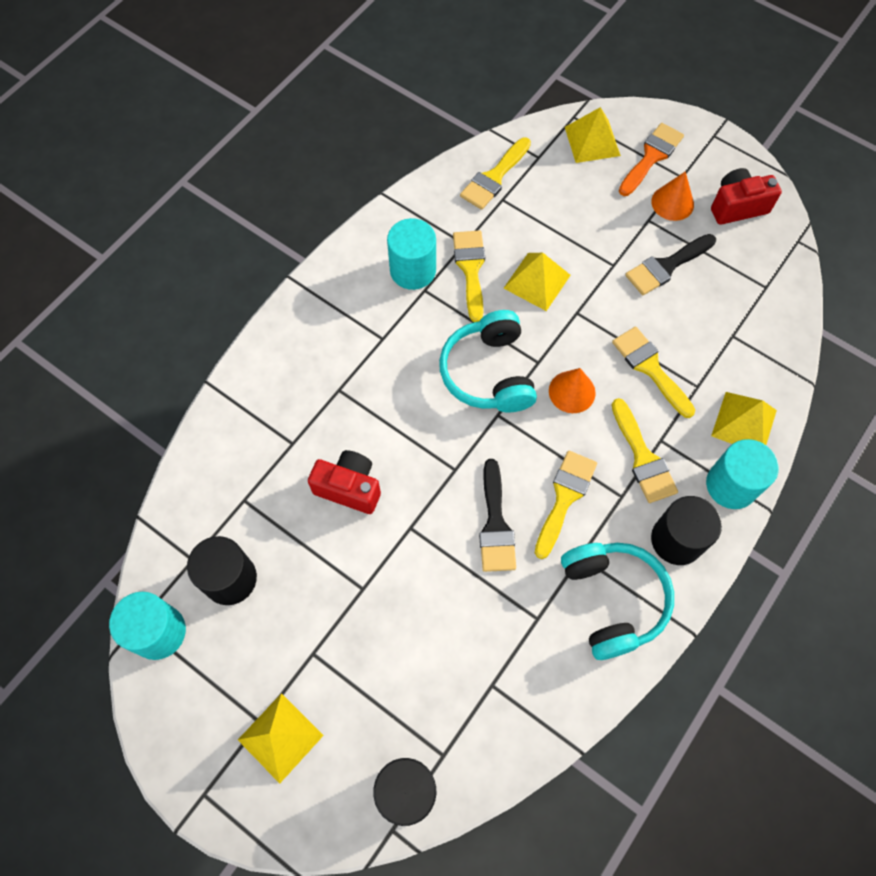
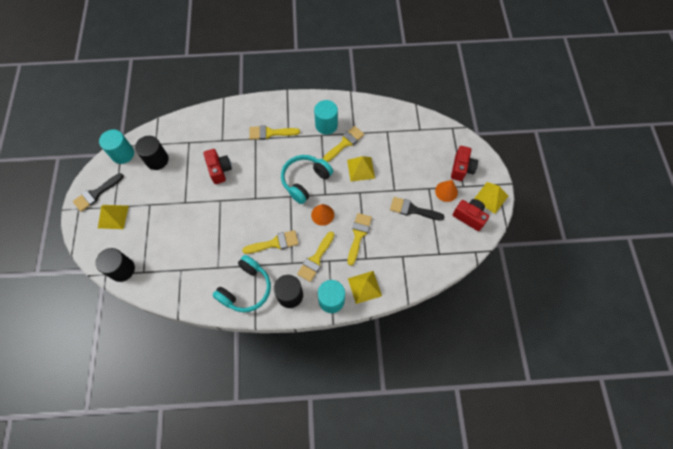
camera: 50 degrees right, 0 degrees up
yellow brush [460,137,531,210] -> yellow brush moved to [249,125,300,140]
black brush [479,459,516,572] -> black brush moved to [73,173,124,212]
yellow pyramid [565,107,621,163] -> yellow pyramid moved to [474,182,508,214]
orange brush [619,123,684,196] -> red camera [451,146,478,181]

